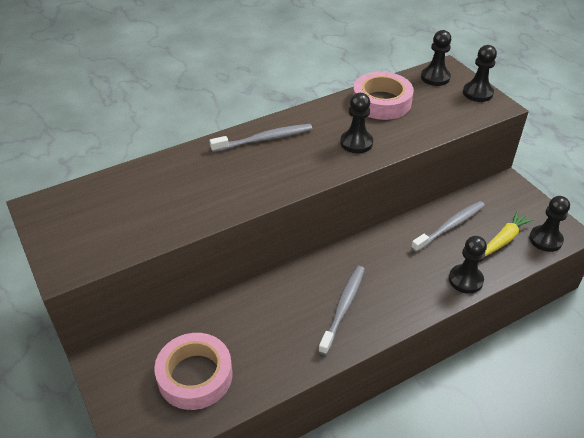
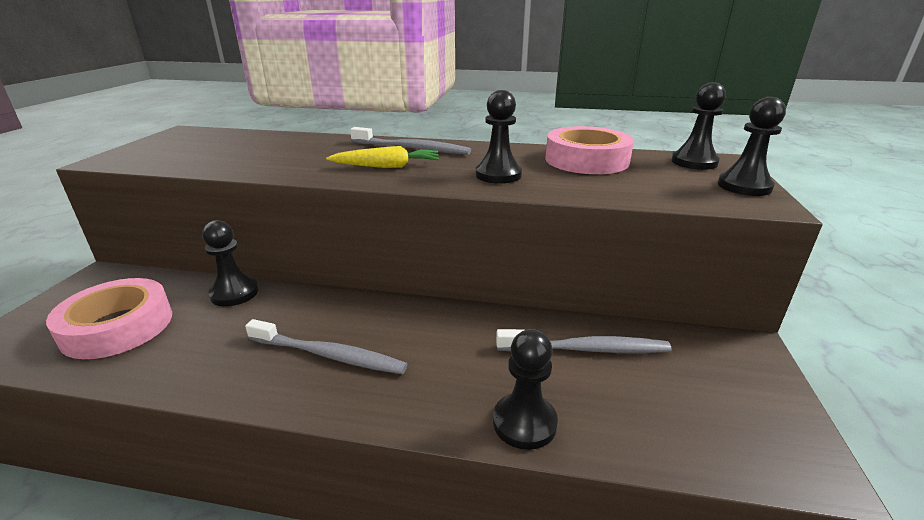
camera: 40 degrees right, 15 degrees down
grey toothbrush [318,266,365,355] -> grey toothbrush turned 45 degrees clockwise [245,319,407,374]
yellow carrot [485,211,534,256] -> yellow carrot moved to [326,146,439,168]
black pawn [529,196,570,252] -> black pawn moved to [202,220,259,306]

